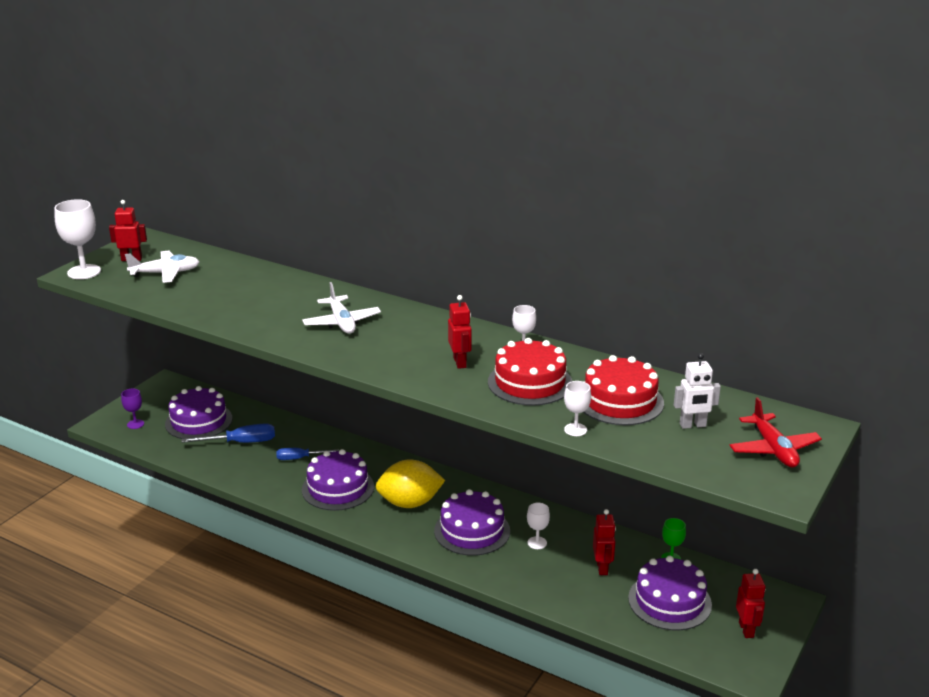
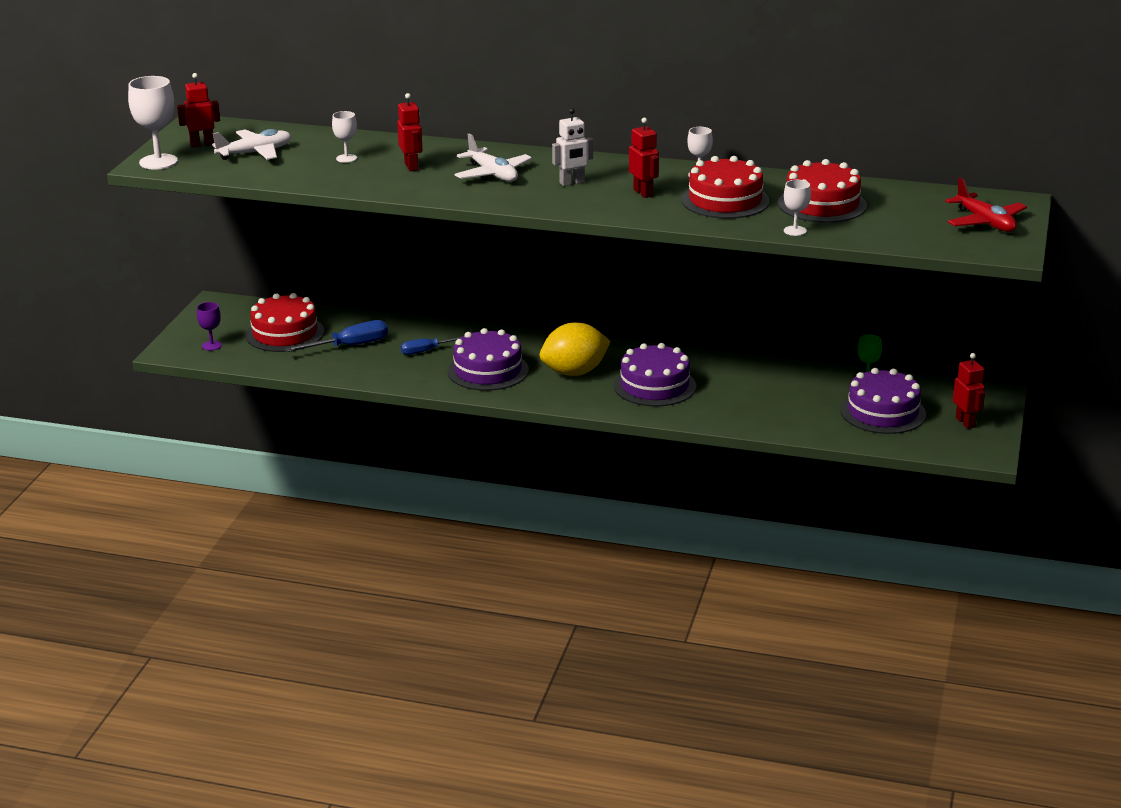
camera: 15 degrees left, 0 degrees up
purple cake [165,386,232,439] -> red cake [245,293,324,352]
white goblet [527,503,550,549] -> white goblet moved to [332,111,357,163]
red robot [593,509,616,575] -> red robot moved to [397,93,422,171]
white robot [674,353,721,429] -> white robot moved to [552,108,593,186]

